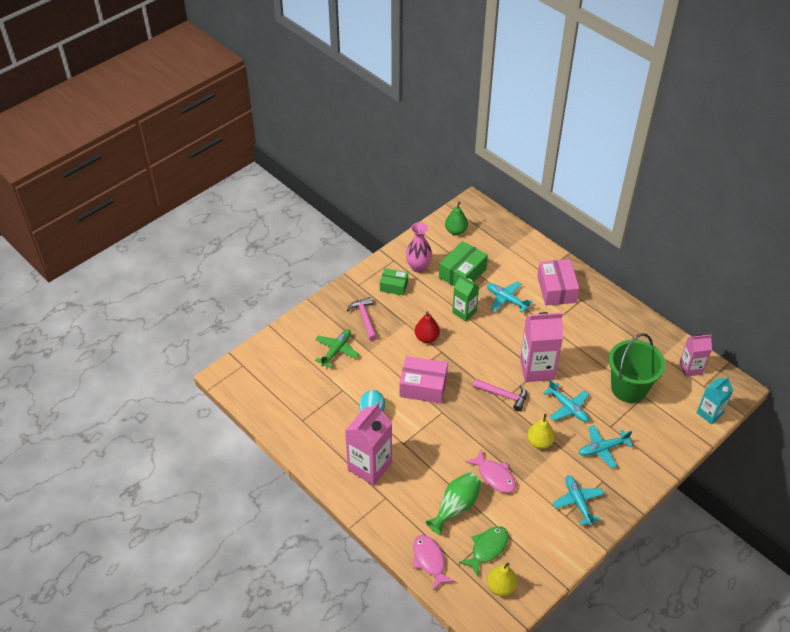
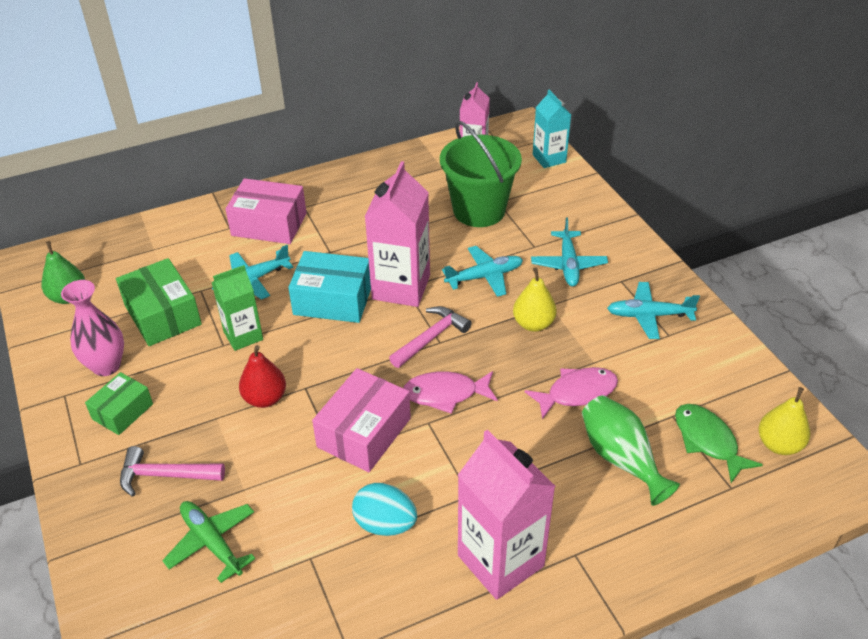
camera: 70 degrees left, 5 degrees down
pink fish [413,535,456,591] -> pink fish moved to [403,371,498,414]
none -> turquoise box [288,251,371,323]

